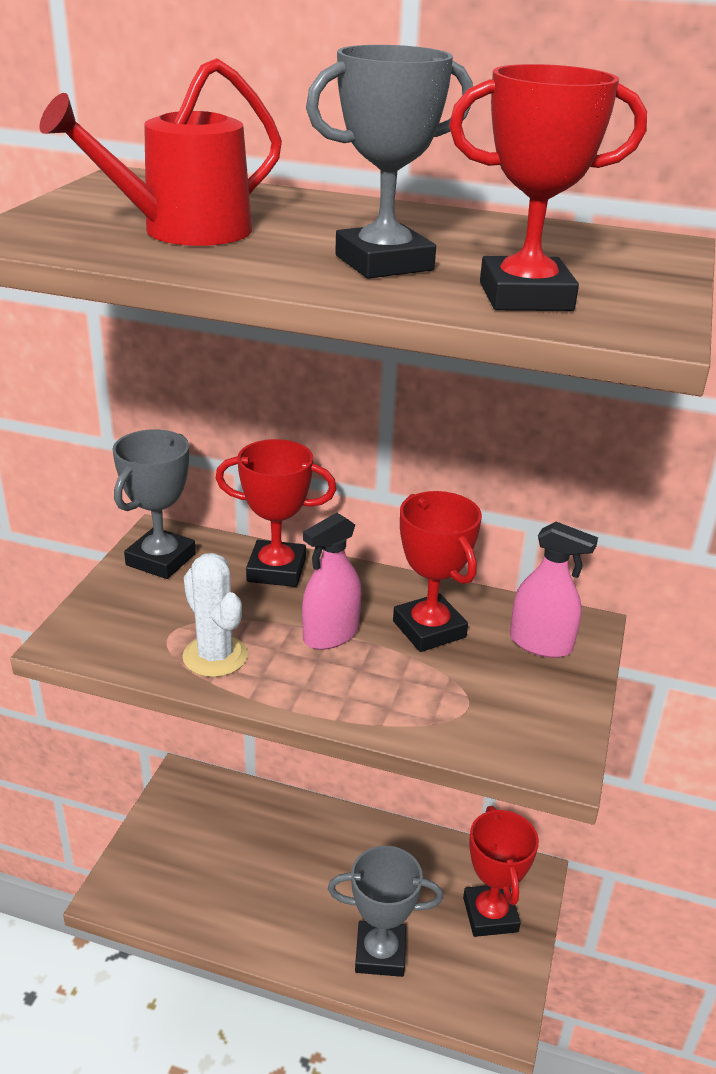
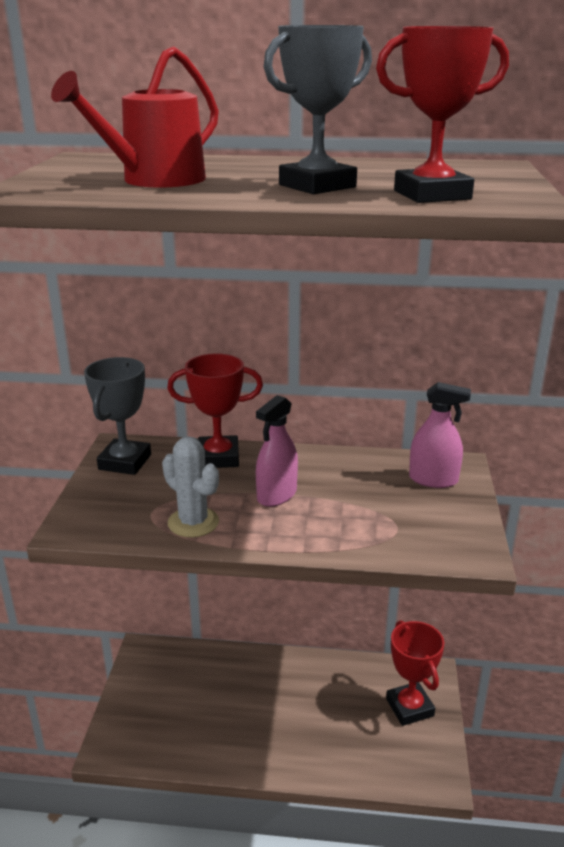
camera: 10 degrees left, 5 degrees down
grey trophy [328,846,443,977] -> none
red trophy [393,491,482,652] -> none

